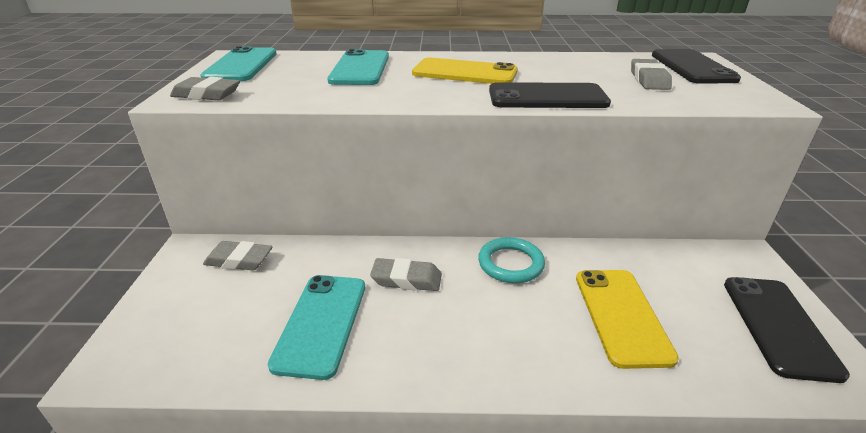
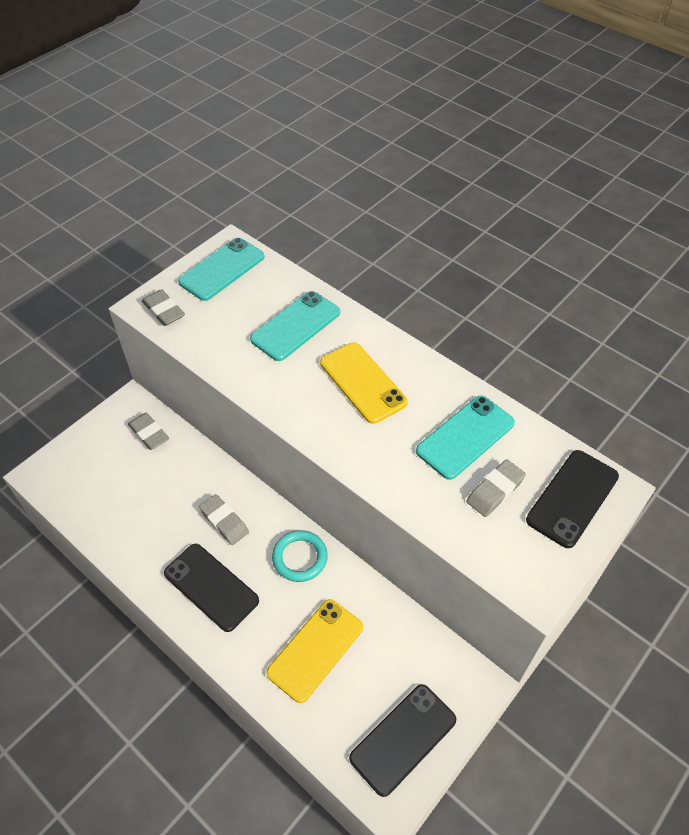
camera: 40 degrees right, 20 degrees up
turquoise phone [268,275,365,380] -> turquoise phone moved to [416,396,515,480]
black phone [489,82,611,108] -> black phone moved to [164,544,259,632]

